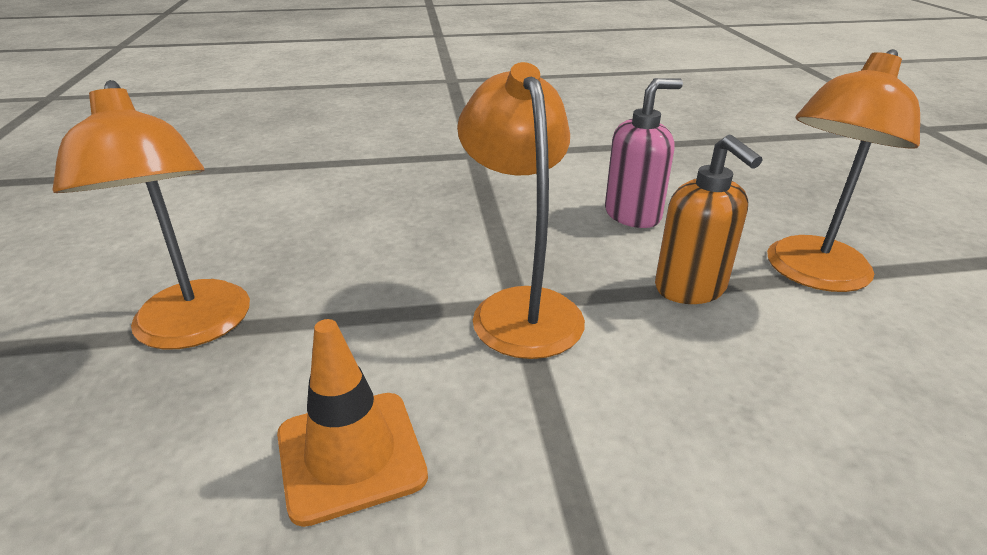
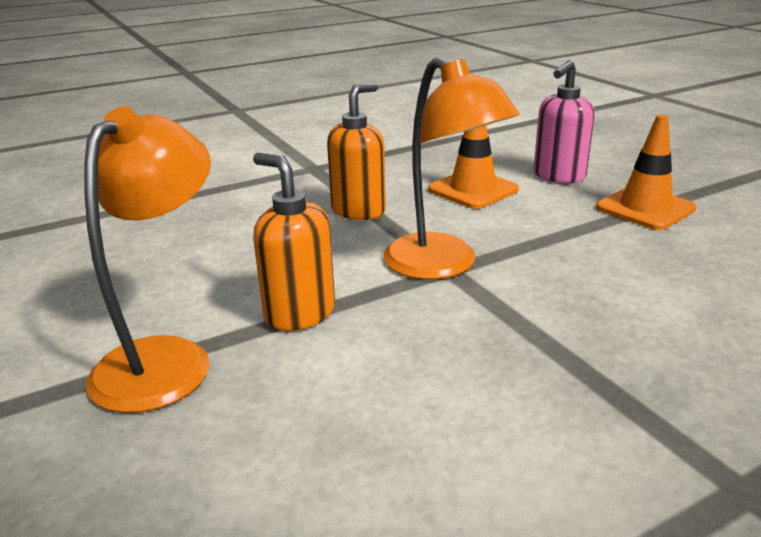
camera: 160 degrees right, 5 degrees down
orange lamp [53,80,250,349] -> orange traffic cone [596,115,697,230]
pink soap dispenser [605,78,683,228] -> pink soap dispenser moved to [534,60,595,183]
none -> orange soap dispenser [327,82,386,220]

